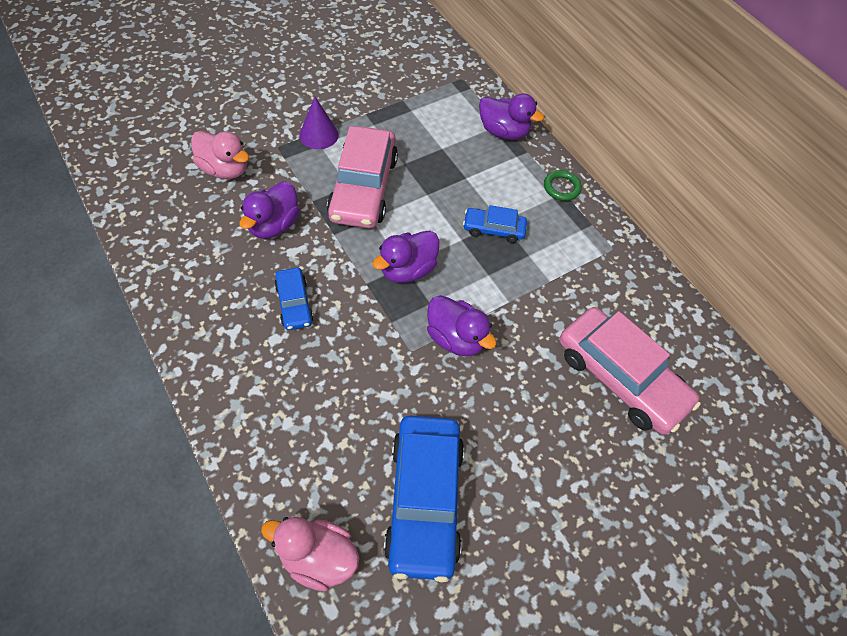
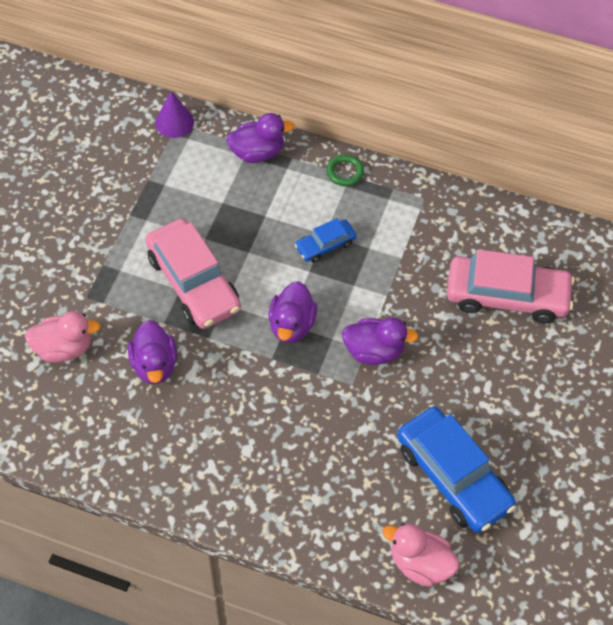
camera: 35 degrees left, 0 degrees up
pink duck [261,517,359,591] -> pink duck turned 45 degrees clockwise [382,523,460,587]
blue car [274,268,314,330] -> none
purple cone [299,97,339,149] -> purple cone moved to [155,91,194,138]

